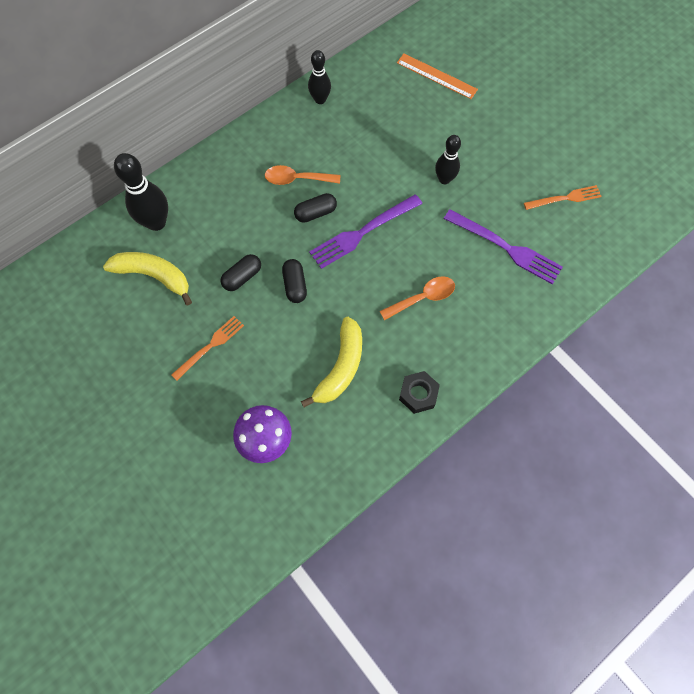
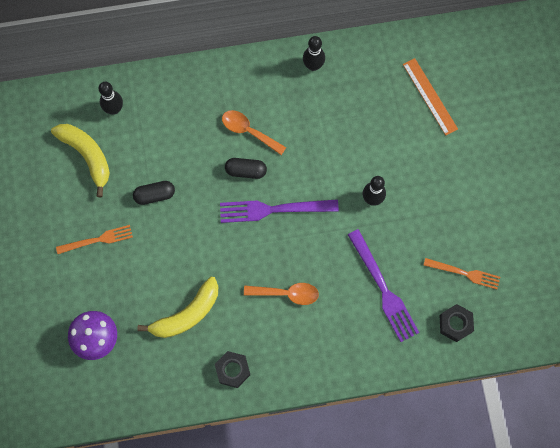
camera: 30 degrees right, 5 degrees up
black bowling pin [114,153,168,231] -> black bowling pin [99,82,123,114], size x0.64
black capsule [282,259,307,303] -> none
none -> black nut [439,304,474,342]

